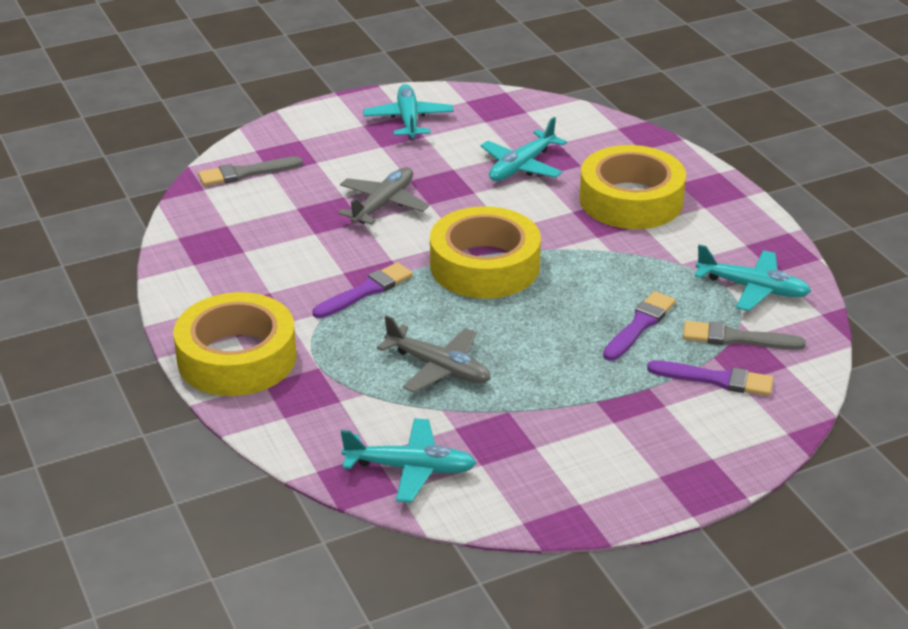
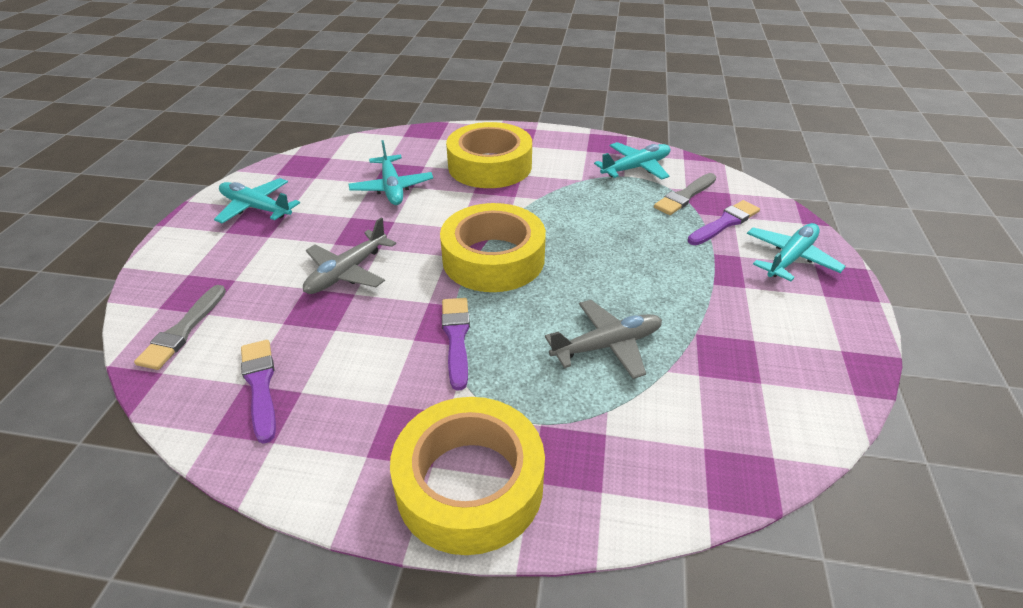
camera: 55 degrees left, 5 degrees up
grey plane [338,167,429,225] -> grey plane turned 120 degrees counterclockwise [303,218,396,294]
turquoise plane [341,418,476,503] -> turquoise plane moved to [747,223,846,281]
purple brush [603,291,676,361] -> purple brush moved to [241,340,276,444]

